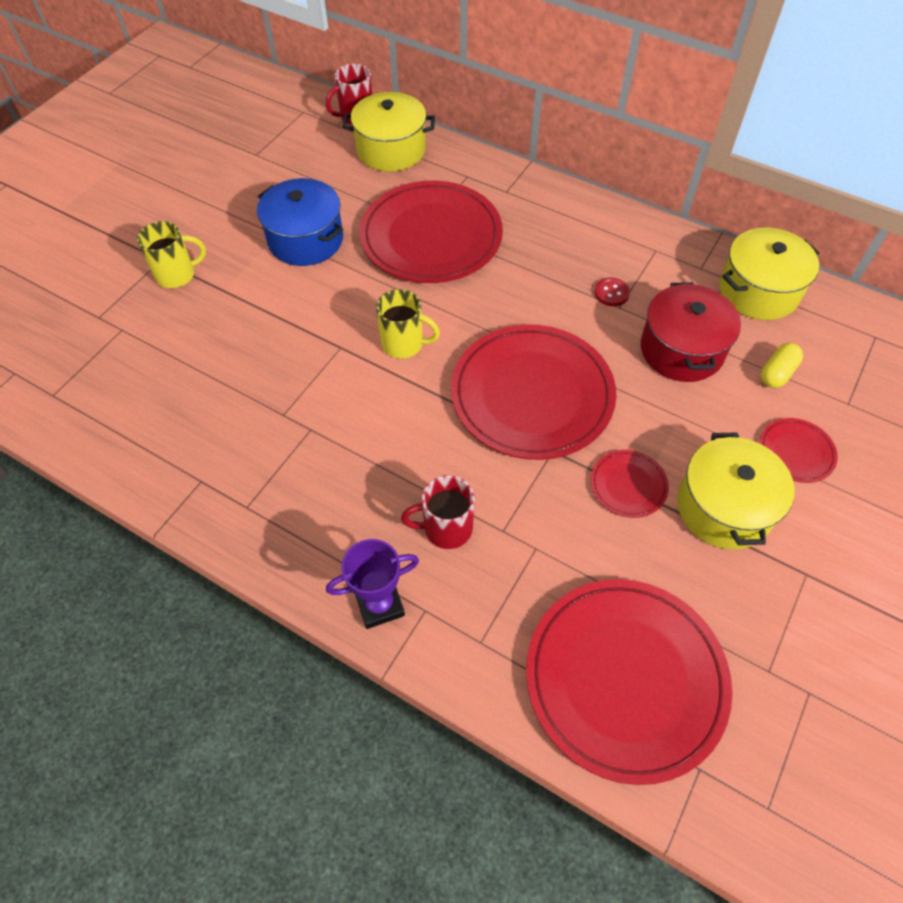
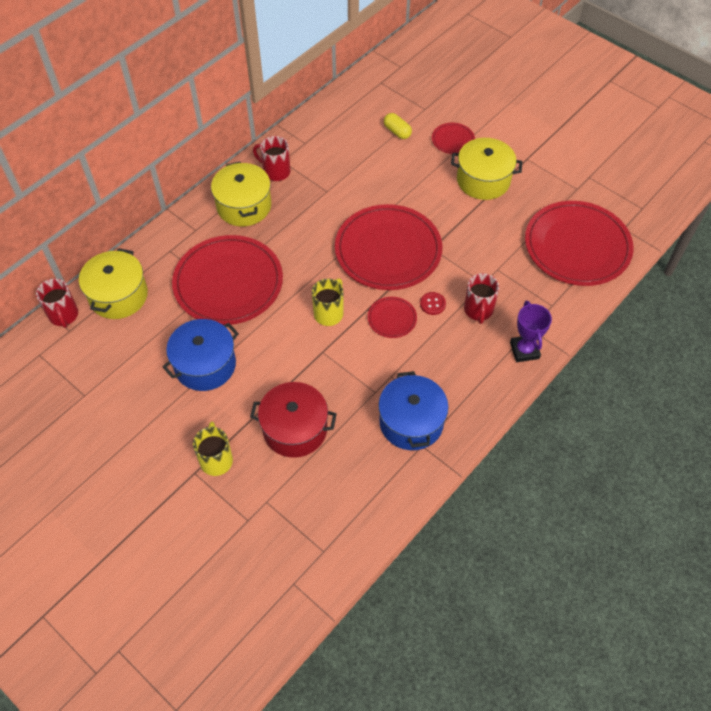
camera: 80 degrees left, 0 degrees up
red plate [591,450,669,518] -> red plate moved to [368,297,417,338]
red button [595,277,630,306] -> red button moved to [420,292,446,315]
red pot [641,282,741,382] -> red pot moved to [250,382,337,458]
yellow pot [720,228,820,320] -> yellow pot moved to [211,162,271,226]
none -> red mug [253,136,290,181]
none -> blue pot [378,371,449,450]

